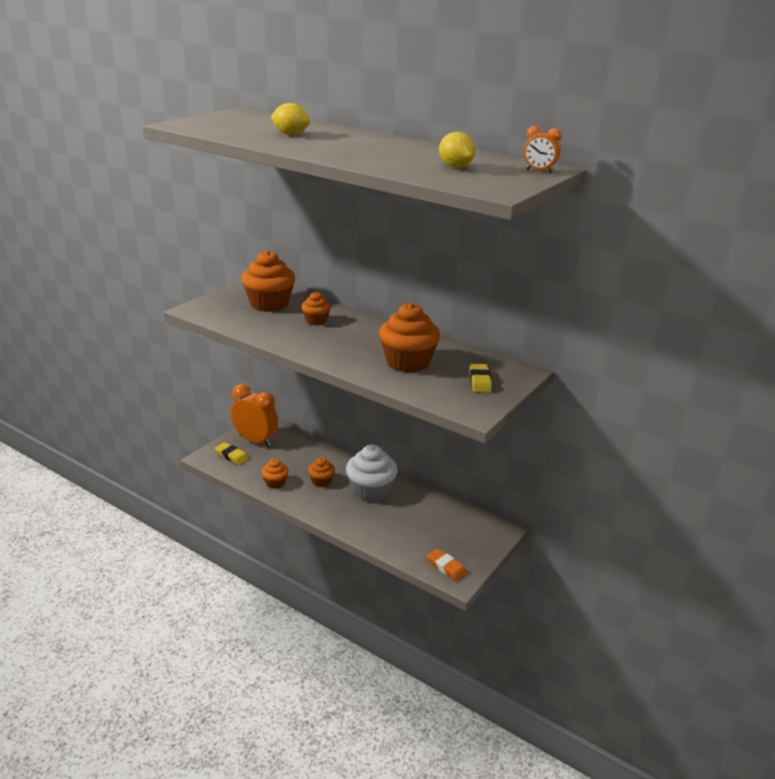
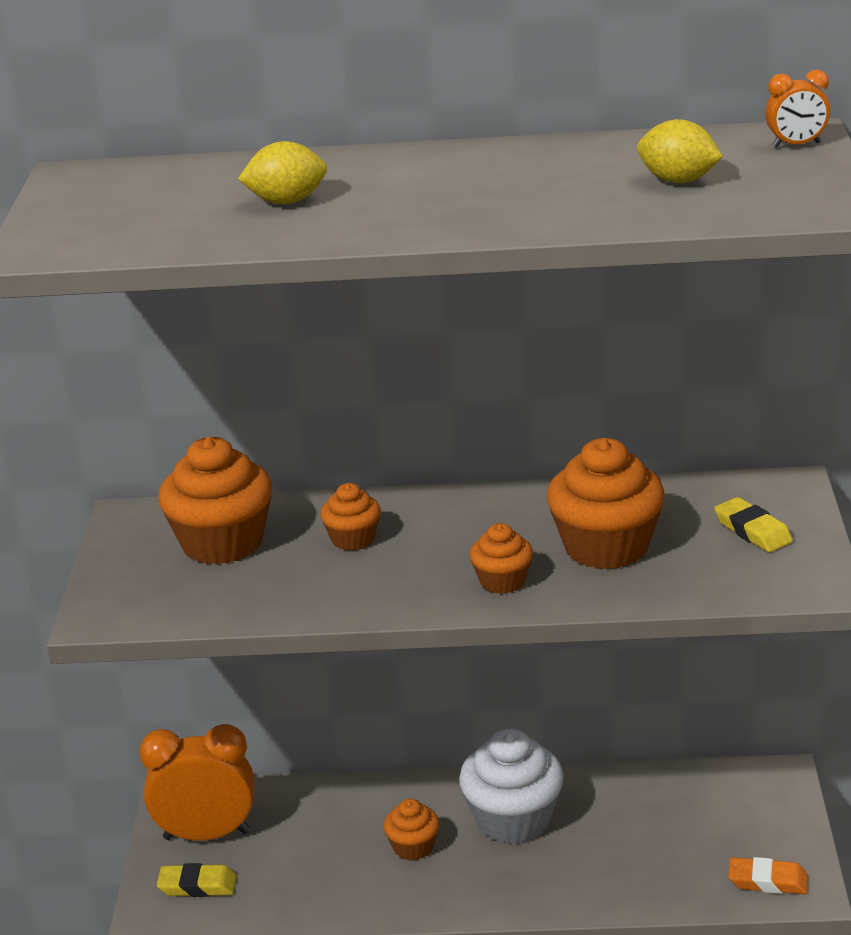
camera: 30 degrees left, 0 degrees up
orange cupcake [261,459,289,489] -> orange cupcake moved to [470,523,533,594]

